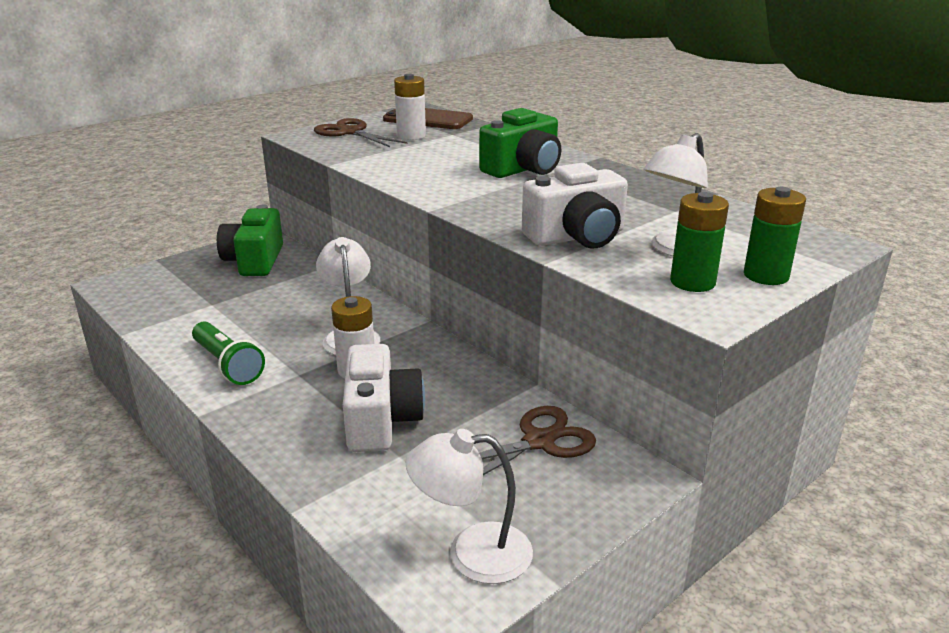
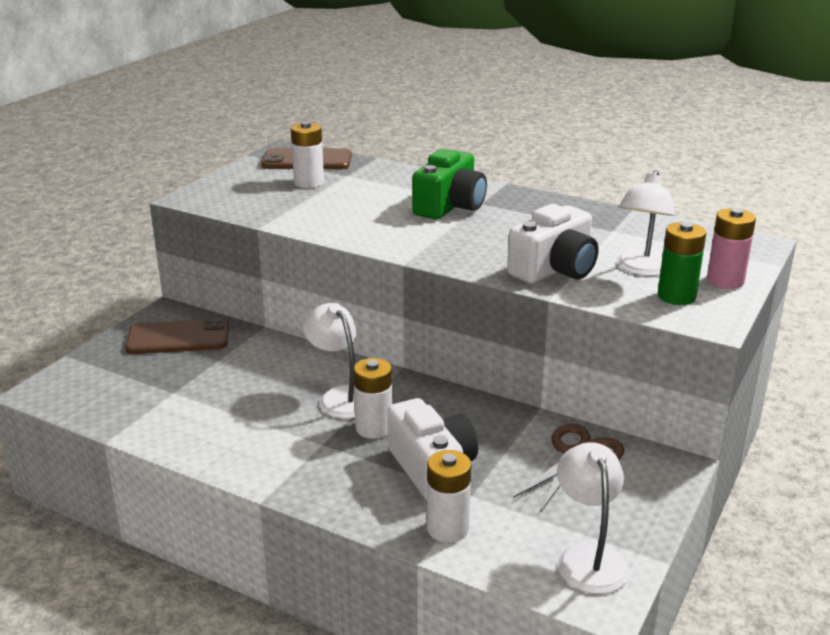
camera: 20 degrees left, 0 degrees up
green flashlight [192,322,265,385] -> none
green camera [217,205,283,276] -> brown phone [125,318,229,354]
brown scissors [314,118,407,147] -> none
white lamp [406,429,533,584] -> white lamp turned 105 degrees clockwise [557,442,630,594]
green battery [744,187,806,285] -> pink battery [707,208,756,289]
none -> white battery [427,450,471,543]

